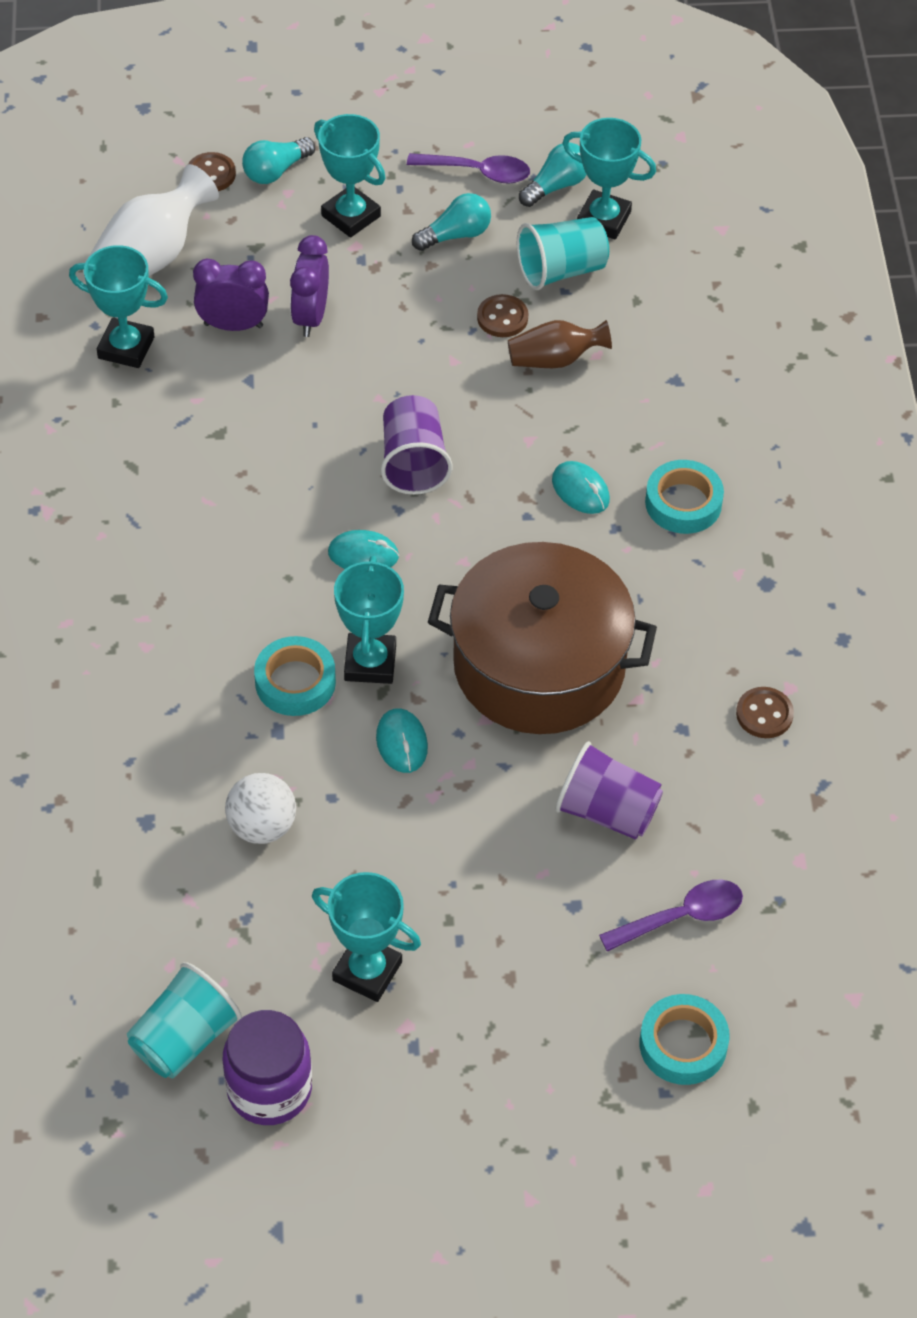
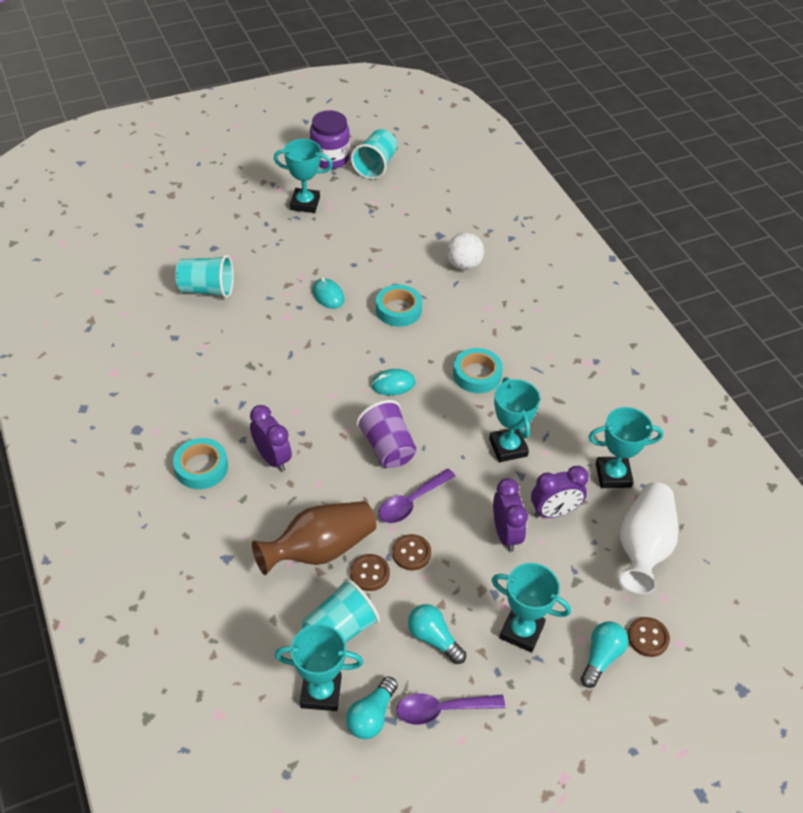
camera: 160 degrees right, 5 degrees down
white ball [225,773,296,844] -> white ball moved to [447,232,484,270]
turquoise trophy [334,556,404,684] -> turquoise trophy moved to [489,377,540,462]
turquoise light bulb [412,193,491,251] -> turquoise light bulb turned 90 degrees clockwise [408,604,466,664]
brown pot [428,542,657,734] -> none
brown vase [508,320,612,368] -> brown vase [252,501,376,575], size x1.58
turquoise mouse [552,461,610,514] -> purple clock [250,405,292,472]
purple cup [555,741,663,840] -> turquoise cup [175,255,234,298]
purple spoon [599,880,743,952] -> purple spoon moved to [378,469,455,523]
turquoise tape [640,994,730,1085] -> turquoise tape moved to [453,348,503,393]
brown button [736,687,794,738] -> brown button moved to [392,534,431,570]

